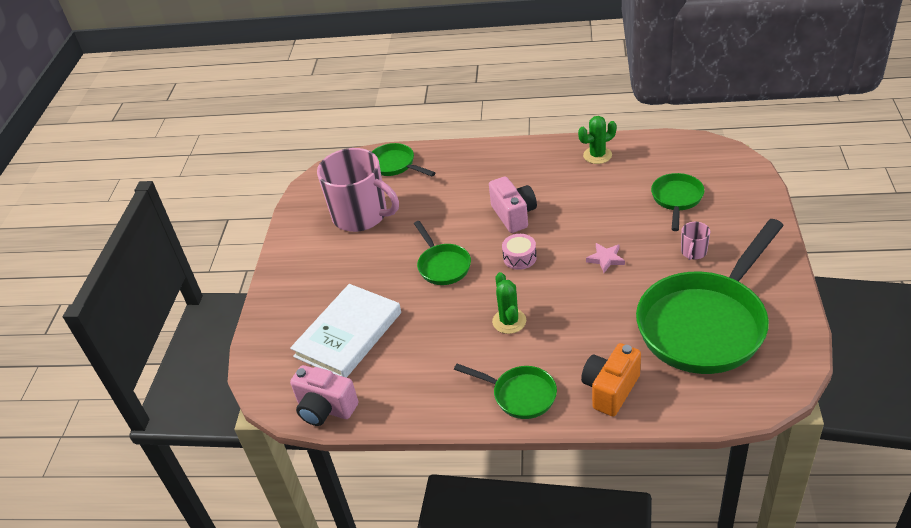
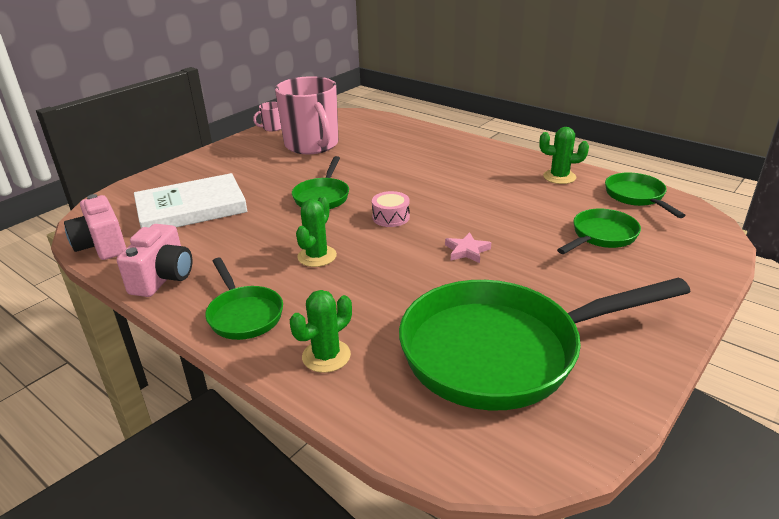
camera: 30 degrees right, 10 degrees down
green pan [372,143,435,176] -> green pan moved to [605,172,686,218]
pink camera [489,176,537,233] -> pink camera moved to [117,224,192,297]
orange camera [581,343,641,417] -> green cactus [290,290,352,373]
pink mug [681,222,710,260] -> pink mug moved to [253,102,282,131]

